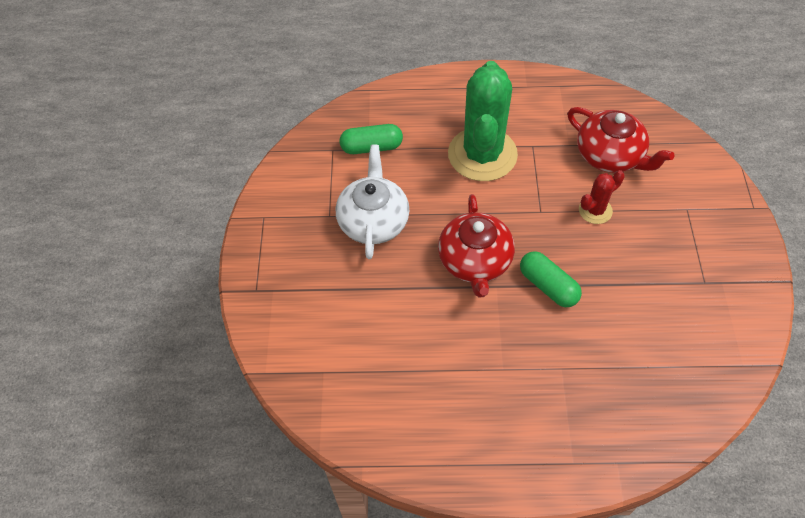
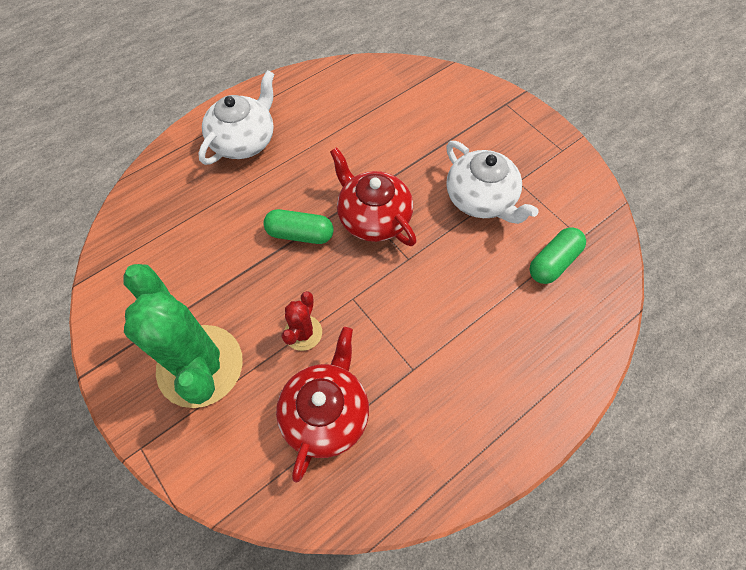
camera: 140 degrees right, 5 degrees up
green cactus [448,61,518,181] -> green cactus moved to [124,264,243,408]
red teapot [568,107,674,173] -> red teapot turned 105 degrees clockwise [276,327,369,483]
none -> white teapot [198,70,274,165]

